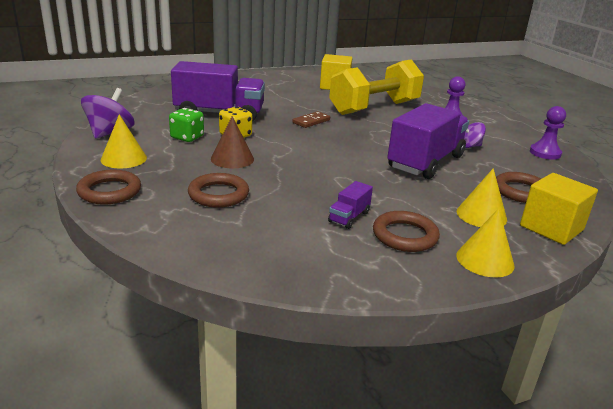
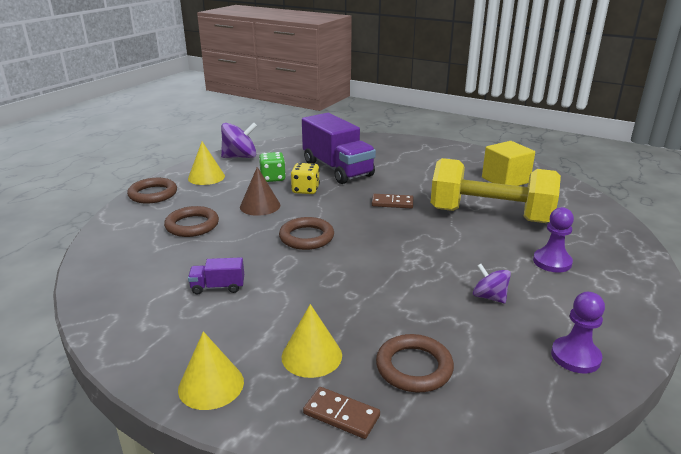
camera: 55 degrees right, 0 degrees up
brown ring [373,211,440,252] -> brown ring moved to [279,217,334,250]
purple truck [387,103,469,179] -> none
yellow cube [520,173,598,245] -> brown domino [303,387,380,439]

